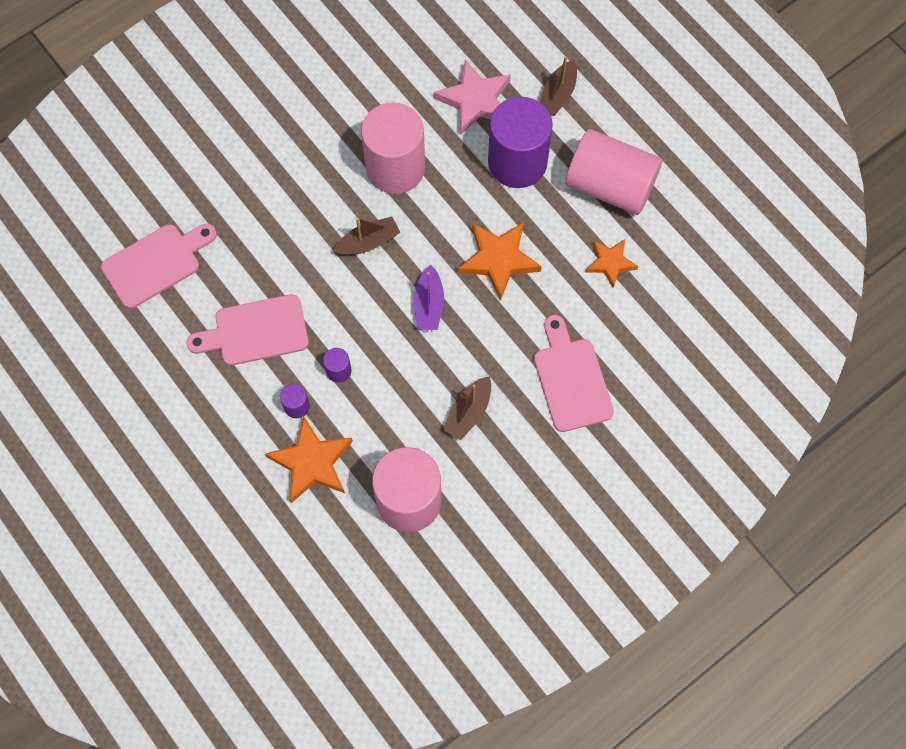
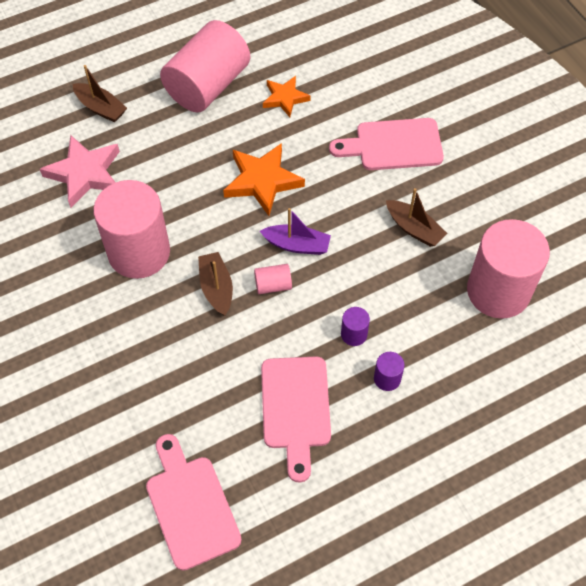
camera: 80 degrees left, 10 degrees down
orange star [265,416,353,503] -> none
purple cylinder [488,97,553,188] -> none
none -> pink cylinder [254,264,292,294]

